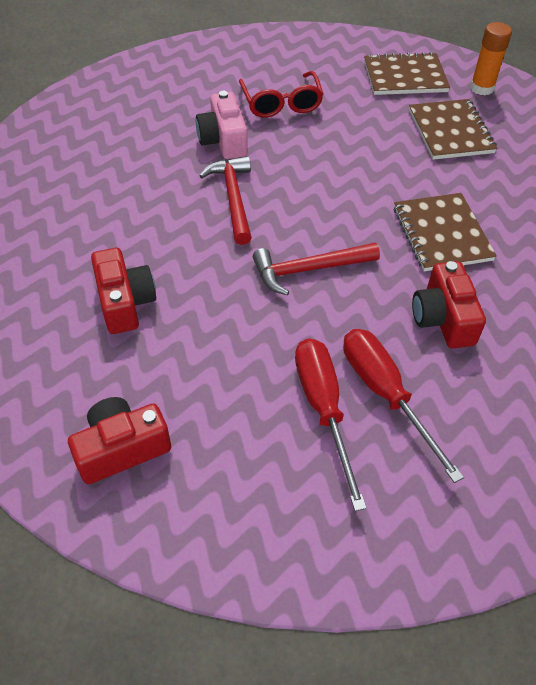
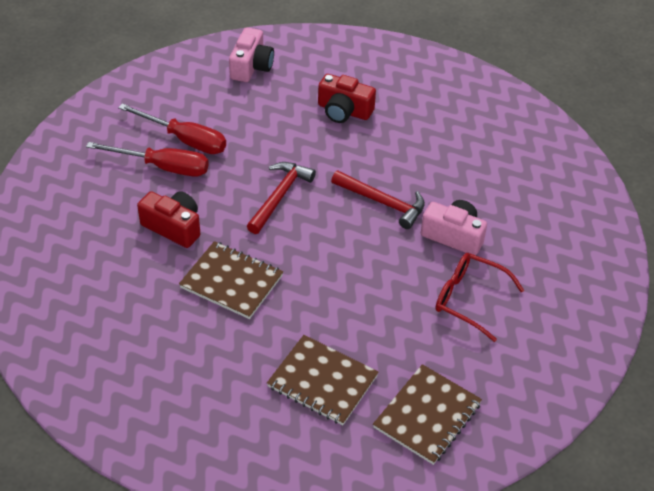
camera: 130 degrees right, 5 degrees down
red camera [68,397,171,484] -> pink camera [229,27,274,82]
orange glue stick [470,22,512,95] -> none

